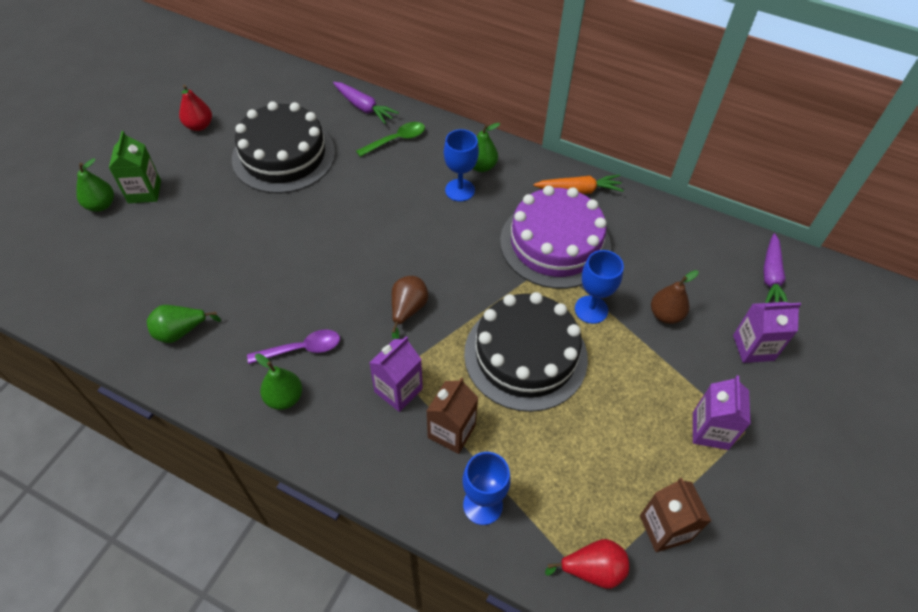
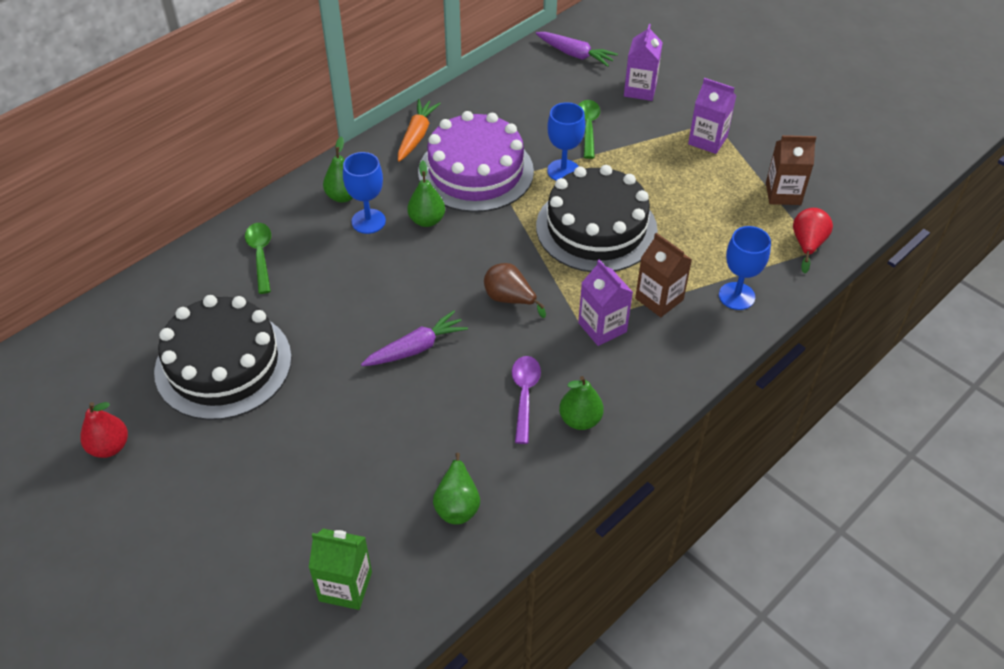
camera: 70 degrees left, 5 degrees down
green pear [76,158,114,212] -> green pear moved to [407,160,445,227]
green carton [109,131,161,203] -> green carton moved to [309,528,372,610]
purple carrot [333,82,399,124] -> purple carrot moved to [361,310,468,366]
brown pear [651,270,699,324] -> green spoon [579,100,600,159]

